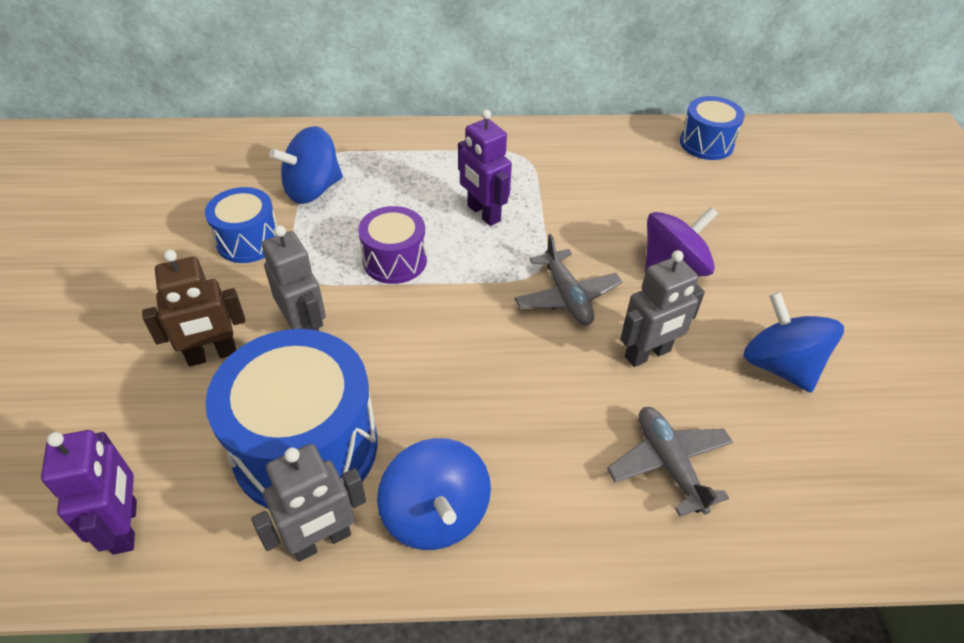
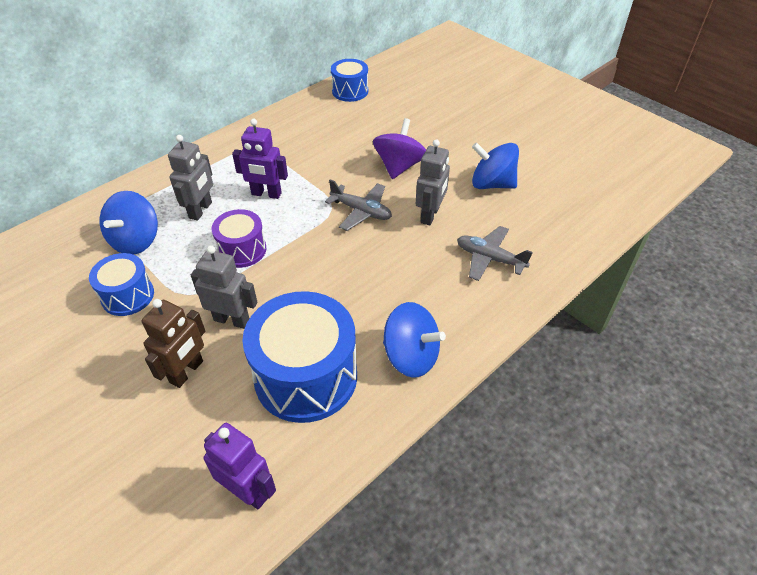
camera: 40 degrees left, 0 degrees up
grey robot [251,444,366,562] -> grey robot moved to [168,135,213,221]

